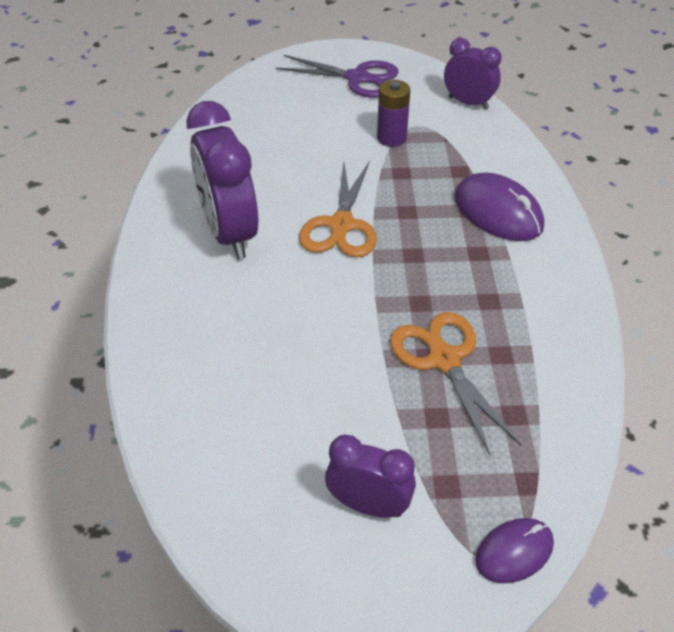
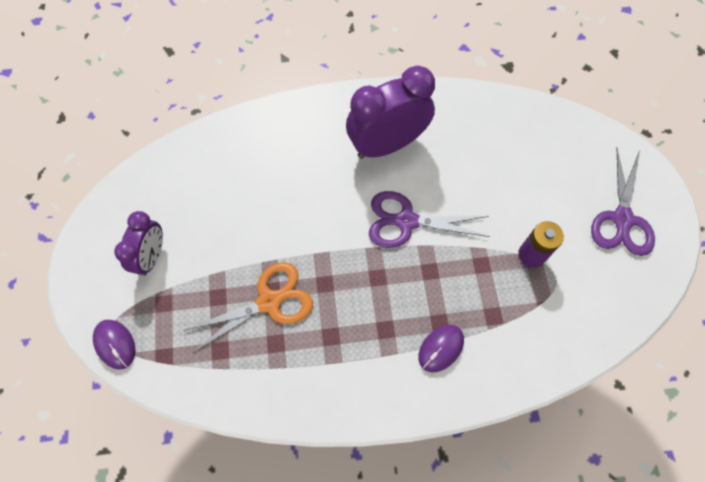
camera: 85 degrees right, 20 degrees up
orange scissors [299,161,377,257] -> purple scissors [369,191,490,248]
purple clock [444,38,501,109] -> none
purple mouse [455,173,544,241] -> purple mouse [418,325,464,372], size x0.61

